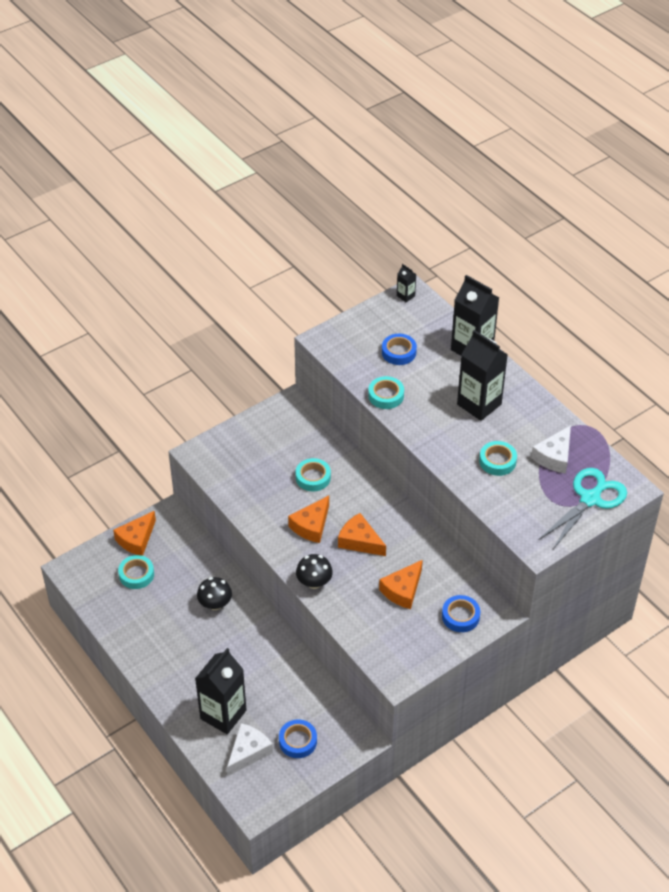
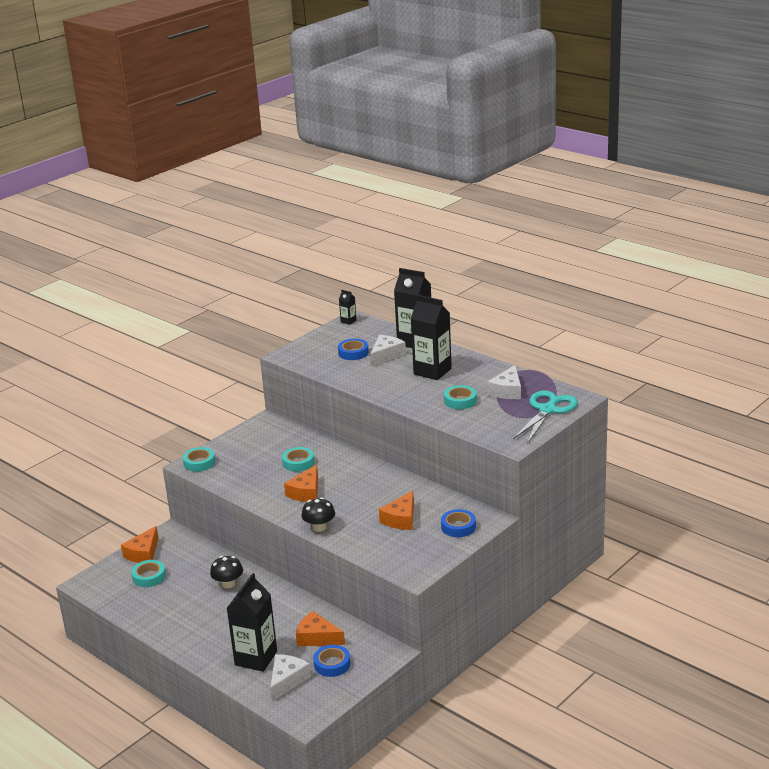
camera: 10 degrees left, 20 degrees down
orange cheese [338,513,386,556] -> orange cheese moved to [296,611,345,646]
turquoise tape [368,376,404,409] -> turquoise tape moved to [183,447,215,472]
none -> white cheese [370,335,406,367]

